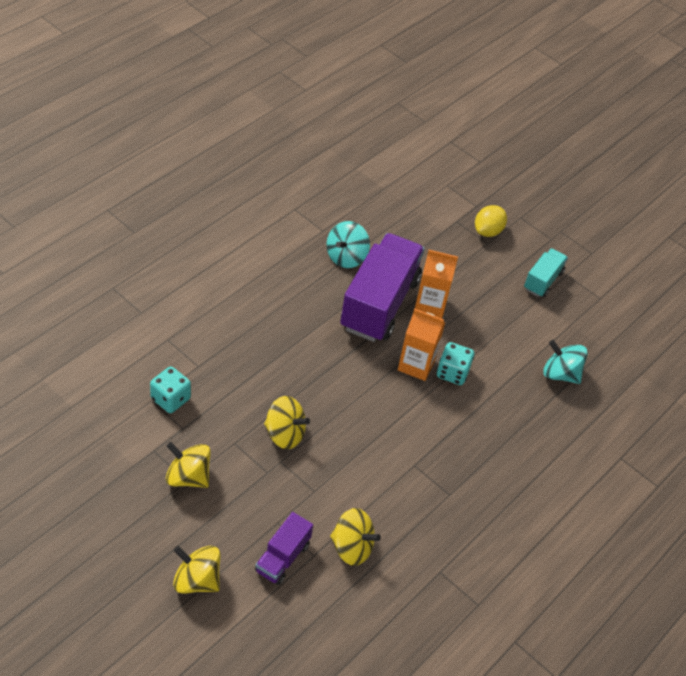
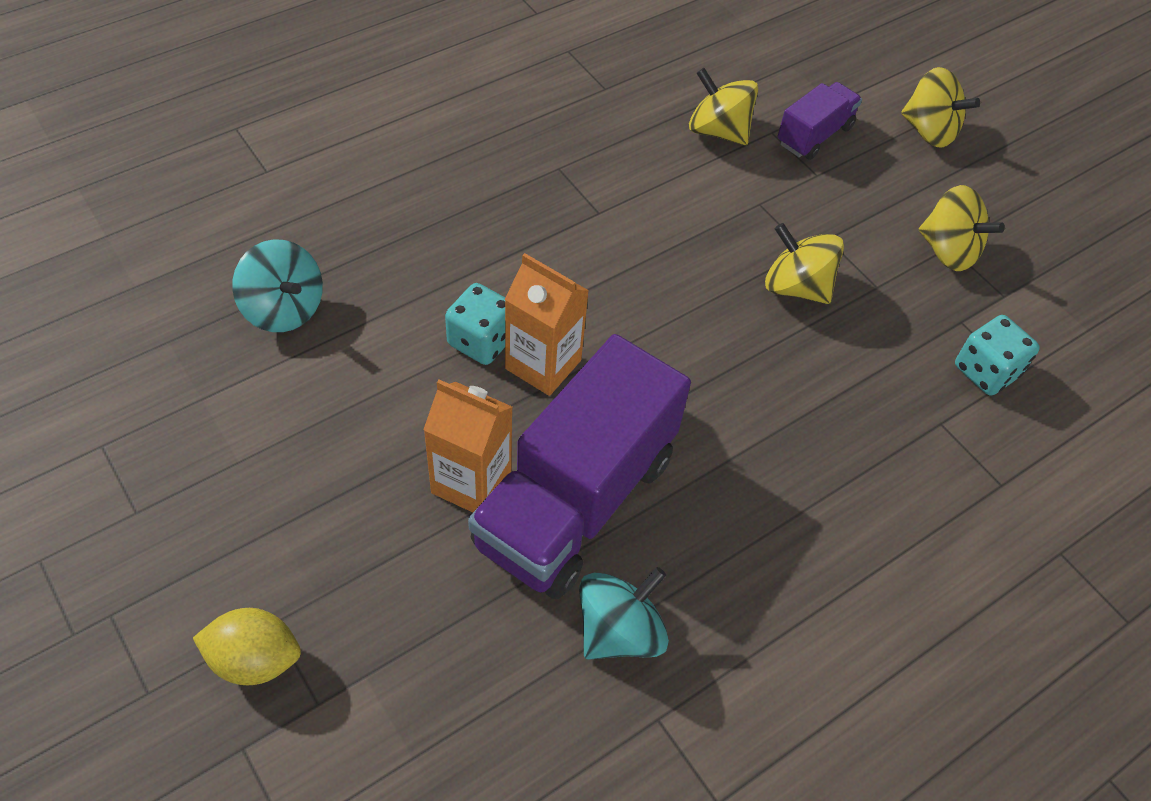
camera: 165 degrees left, 5 degrees up
yellow lemon [475,205,507,237] -> yellow lemon turned 45 degrees clockwise [193,608,301,685]
turquoise truck [524,248,568,297] -> none

